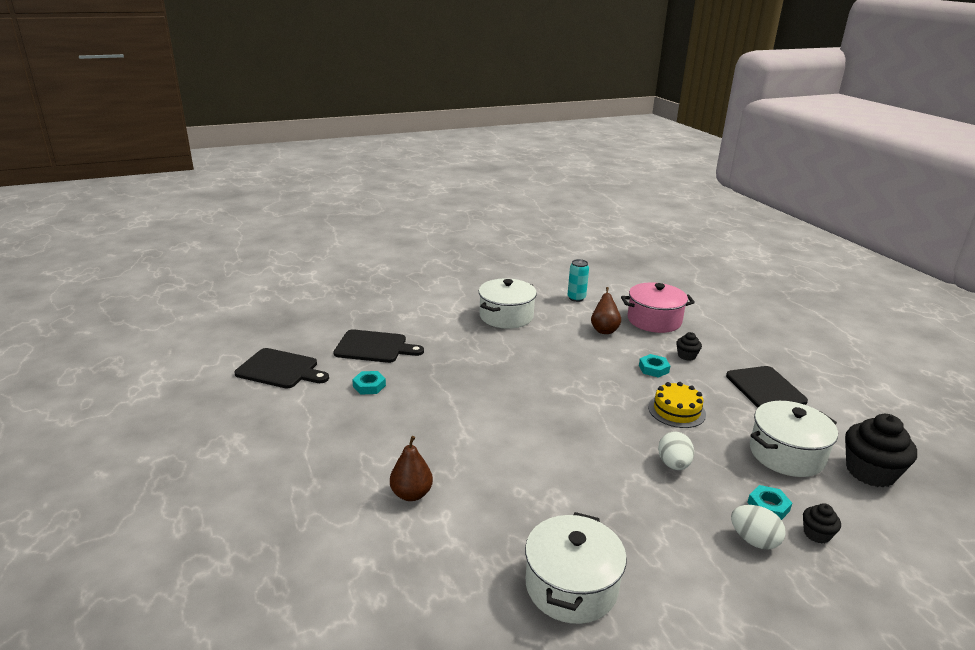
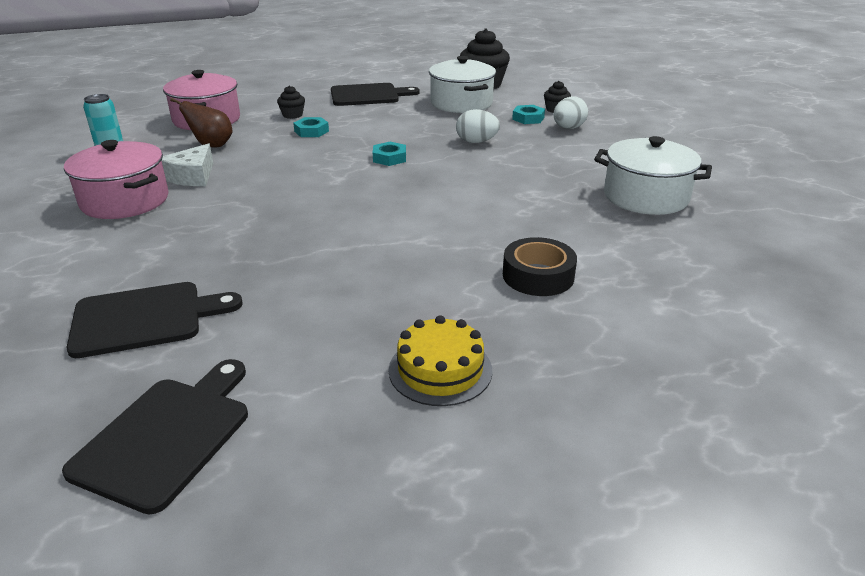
camera: 85 degrees left, 5 degrees up
black cutting board [333,329,424,363] -> black cutting board turned 60 degrees clockwise [66,282,243,358]
turquoise nut [352,371,386,395] -> turquoise nut moved to [373,142,406,166]
brown pear [390,436,433,501] -> black tape [503,237,577,296]
white pot [479,278,537,329] -> pink pot [64,140,169,219]
yellow cake [648,382,706,428] -> yellow cake moved to [389,315,492,406]
none -> white cheese [162,143,213,186]

